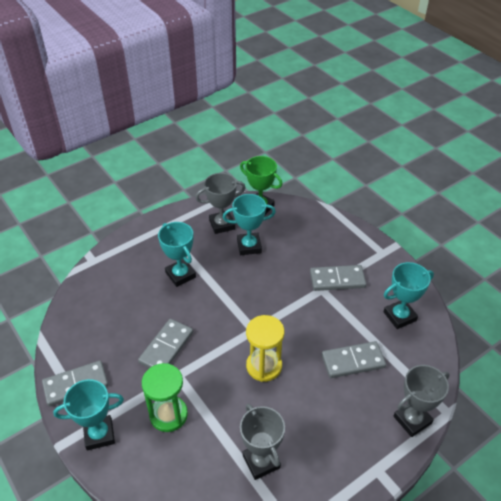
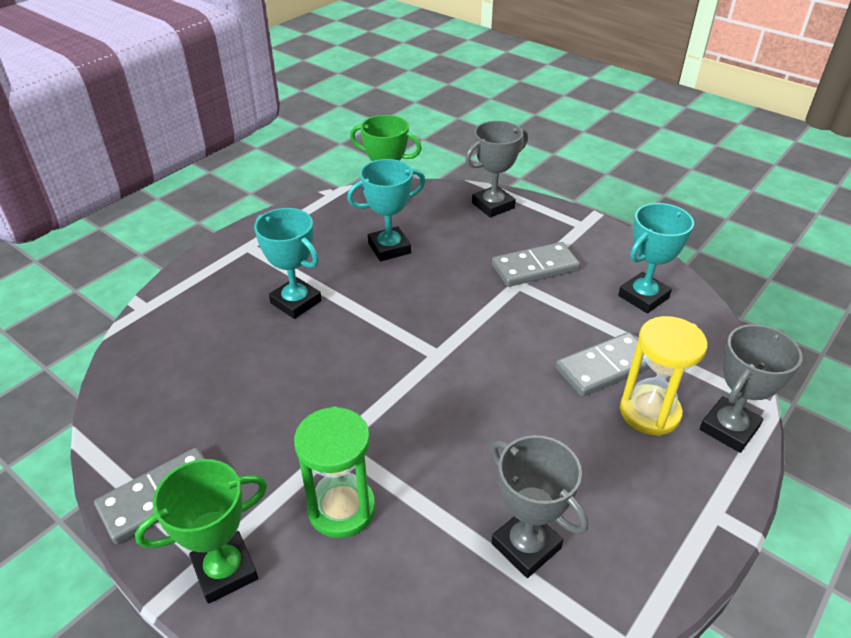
camera: 15 degrees left, 5 degrees down
turquoise trophy [53,379,124,450] -> green trophy [135,459,267,604]
grey domino [138,319,193,368] -> none
grey trophy [196,173,245,234] -> grey trophy moved to [466,121,528,218]
yellow hourglass [246,315,284,382] -> yellow hourglass moved to [620,316,708,436]

